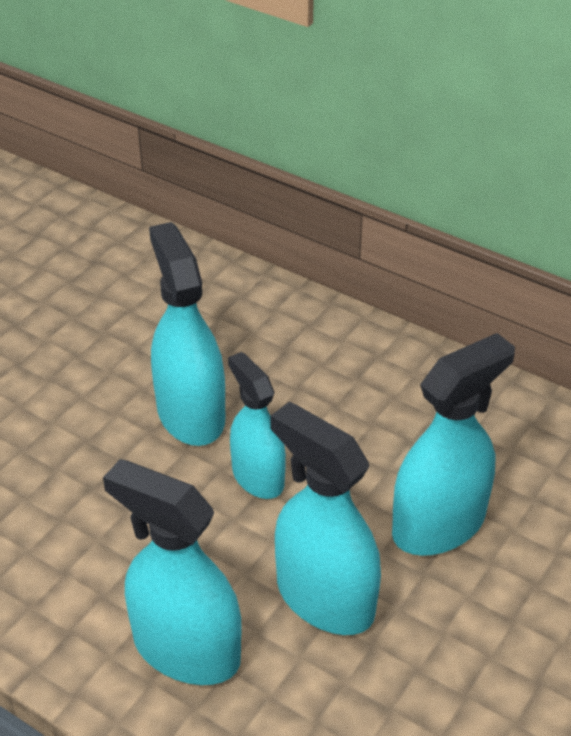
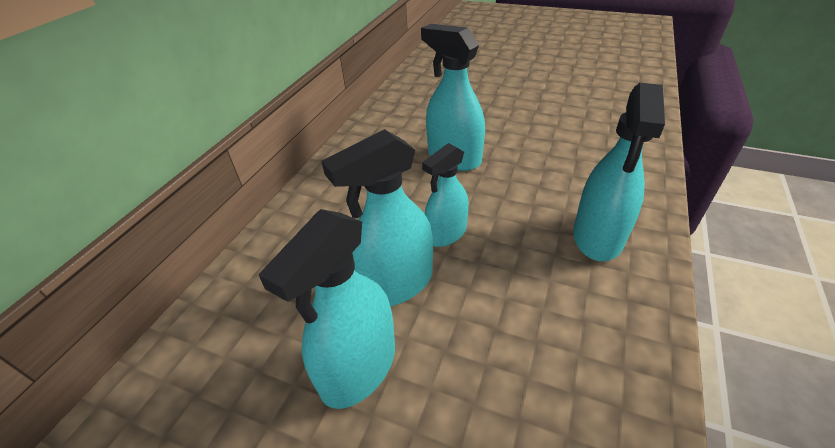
camera: 100 degrees left, 0 degrees up
turquoise spray bottle [270,402,381,635] -> turquoise spray bottle moved to [259,209,395,409]

